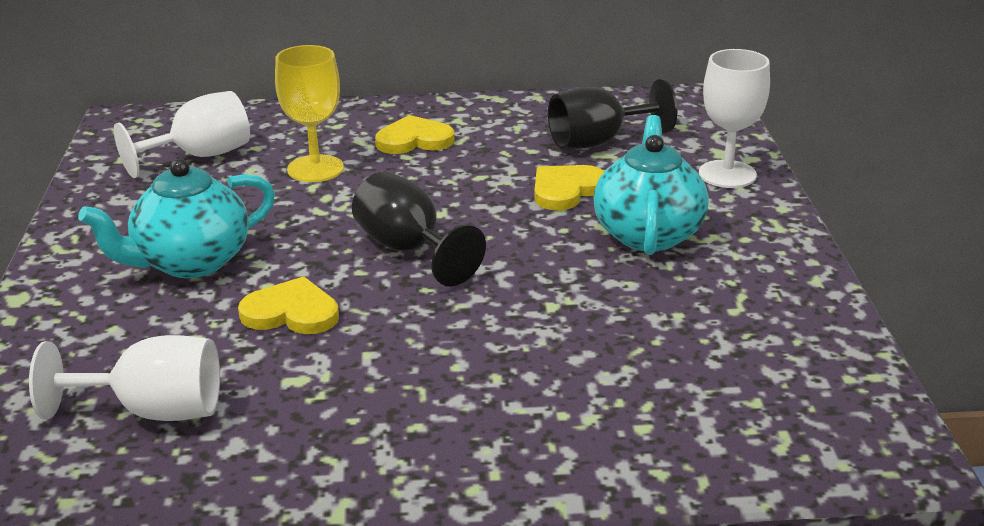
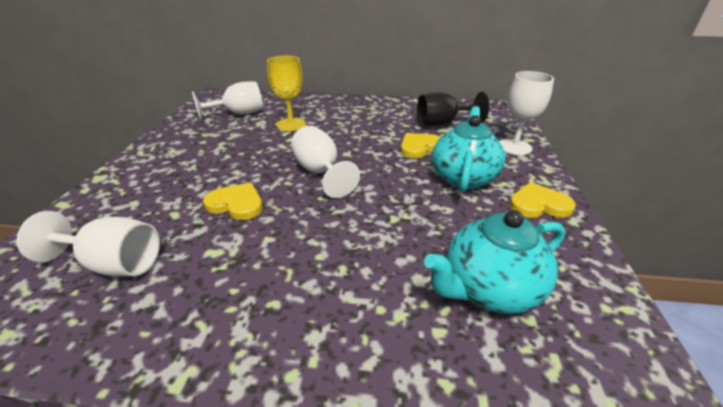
camera: 10 degrees right, 5 degrees up
turquoise teapot [78,159,275,278] -> turquoise teapot moved to [424,210,565,314]
black goblet [352,171,486,286] -> white goblet [291,126,360,198]
yellow heart [375,115,454,154] -> yellow heart moved to [509,182,576,218]

